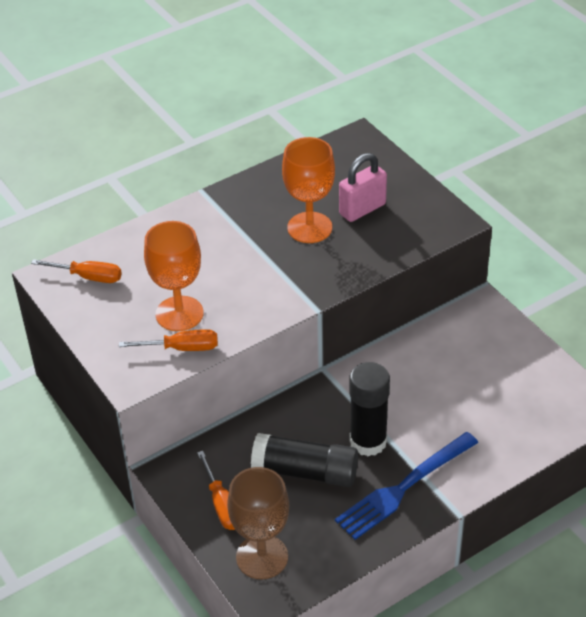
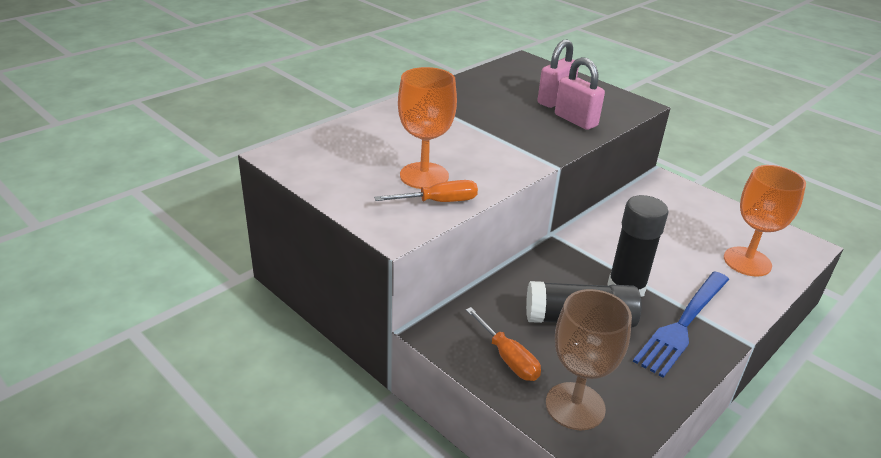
camera: 15 degrees left, 10 degrees down
orange screwdriver [31,259,122,283] -> none
orange goblet [282,137,335,243] -> orange goblet moved to [724,165,806,277]
none -> pink padlock [555,57,605,130]

